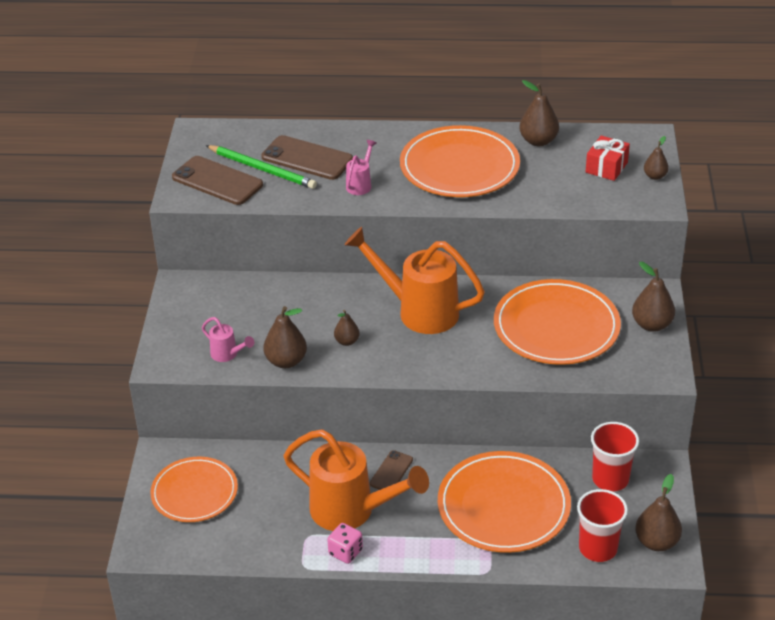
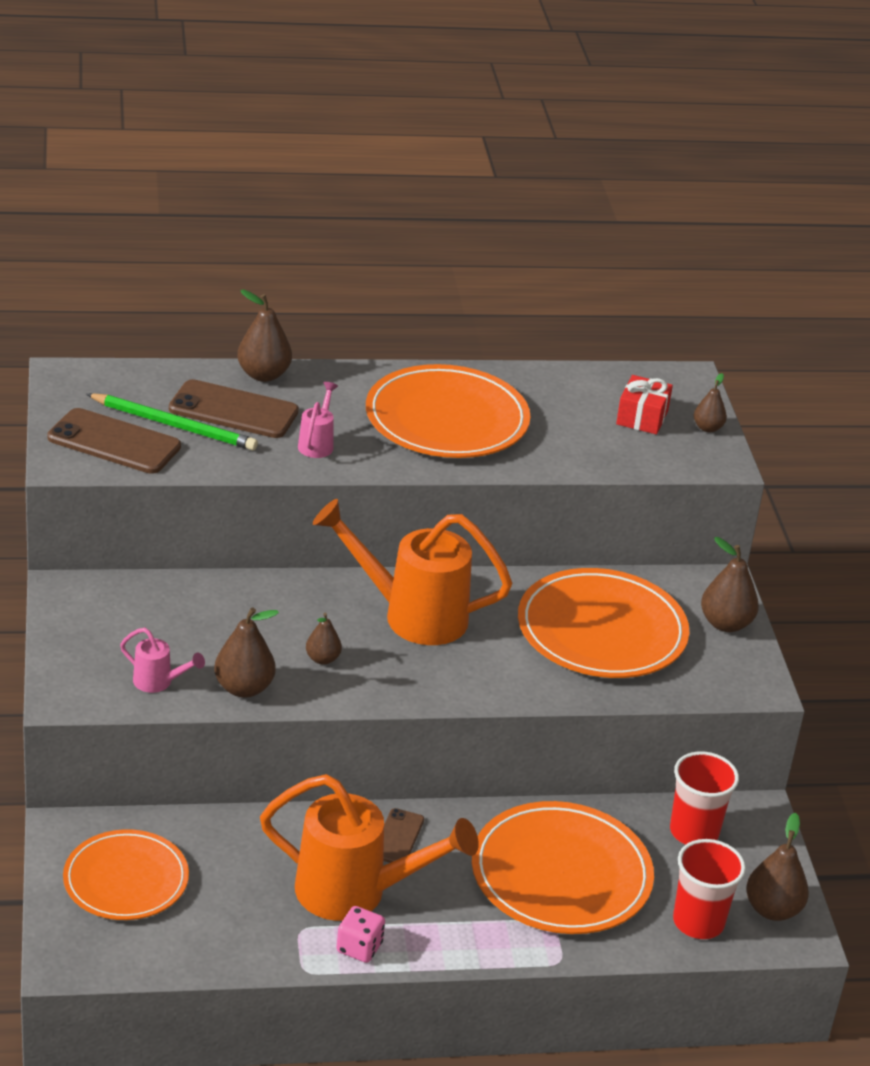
camera: 15 degrees left, 5 degrees down
brown pear [519,80,559,146] -> brown pear moved to [237,290,292,382]

